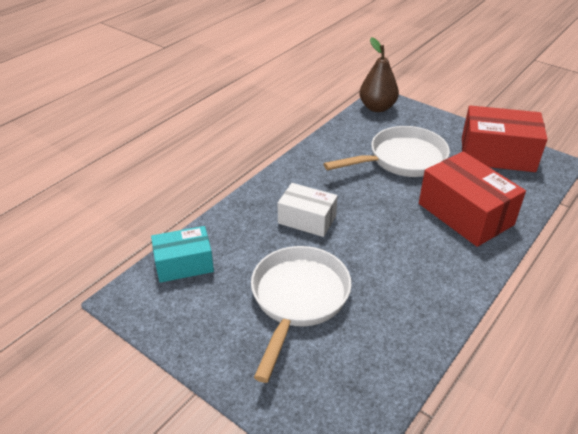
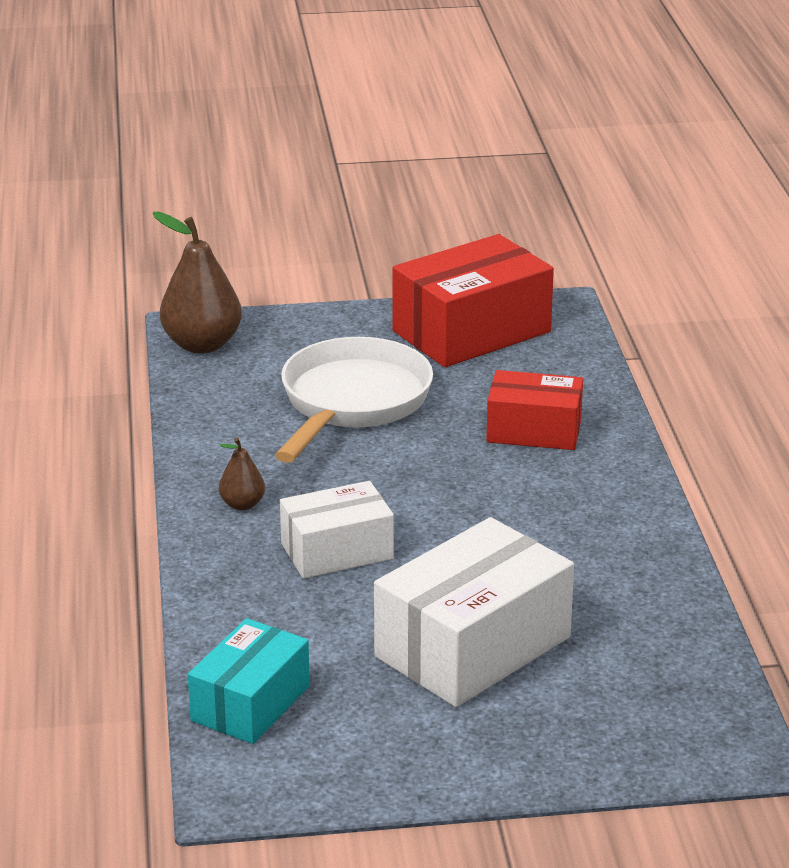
camera: 45 degrees left, 10 degrees down
white pan [251,246,352,383] -> white box [374,517,574,707]
red box [419,151,526,247] -> red box [486,370,583,450], size x0.62
none -> brown pear [219,438,265,511]

